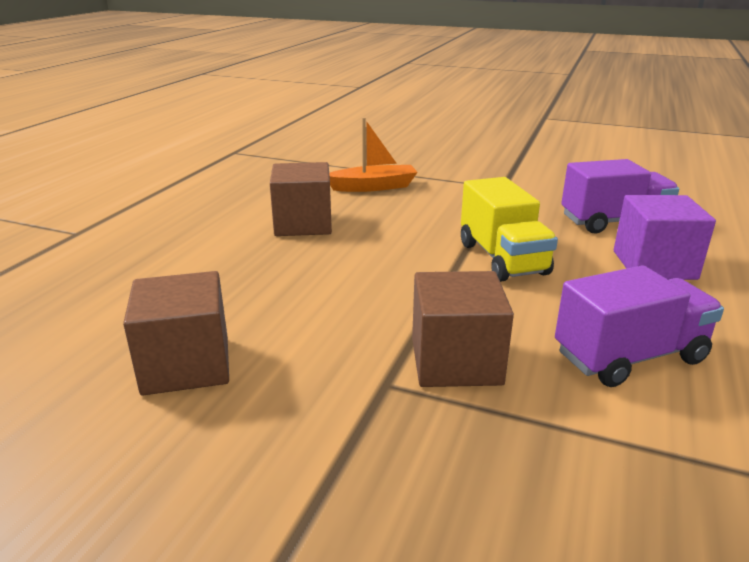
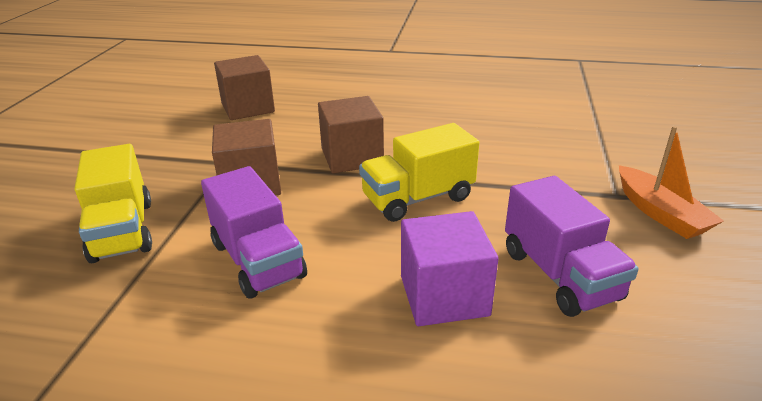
camera: 80 degrees right, 5 degrees up
brown cube [270,162,332,236] -> brown cube moved to [318,96,384,173]
orange boat [329,117,418,192] -> orange boat moved to [619,126,724,239]
none -> yellow truck [74,144,152,263]

